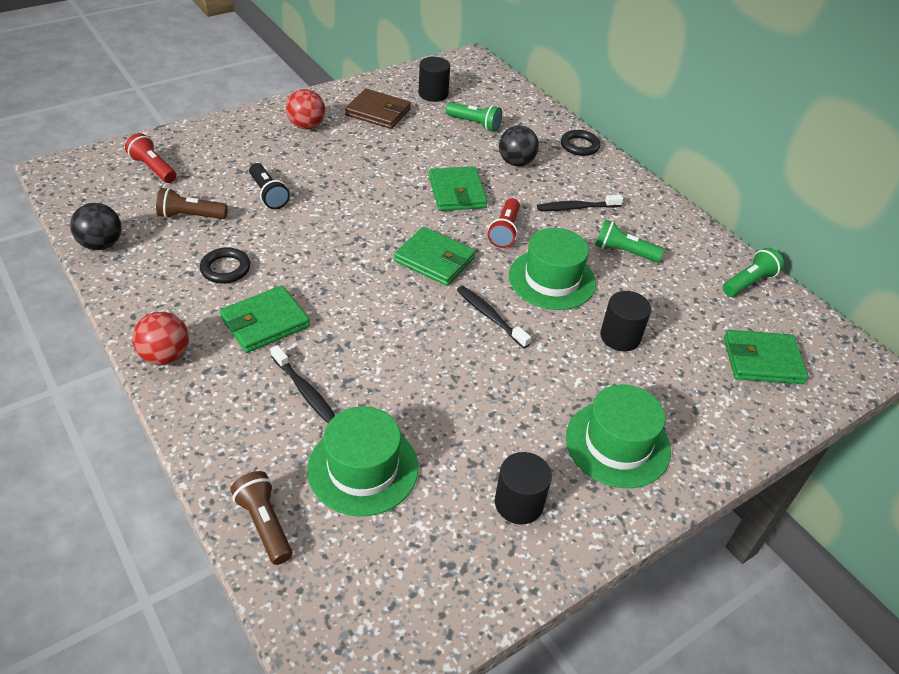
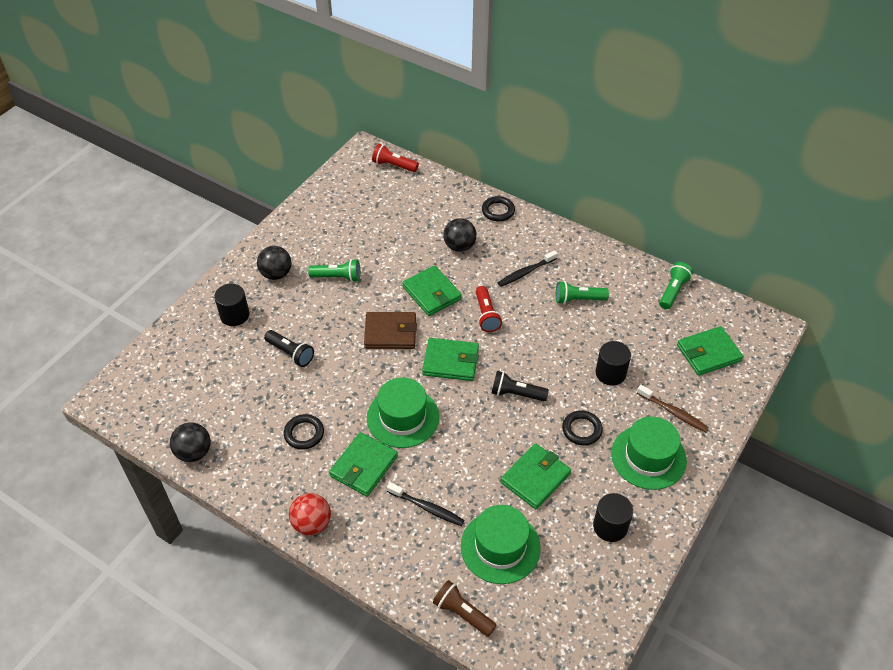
camera: 20 degrees left, 5 degrees up
red flashlight [125,133,176,183] -> red flashlight moved to [372,144,419,172]
brown flashlight [156,188,228,219] -> none
red ball [286,89,325,129] -> black ball [257,246,292,280]
brown wallet [345,89,411,129] -> brown wallet moved to [364,312,417,349]
black cylinder [418,57,450,102] -> black cylinder moved to [214,284,249,326]
green flashlight [446,102,502,131] -> green flashlight moved to [308,259,360,282]
black toothbrush [457,286,531,348] -> black flashlight [492,371,549,401]
green hat [509,228,596,310] -> green hat moved to [367,377,439,448]
none -> green wallet [501,443,571,509]
none -> black ring [562,410,603,446]
none -> brown toothbrush [637,385,709,433]

